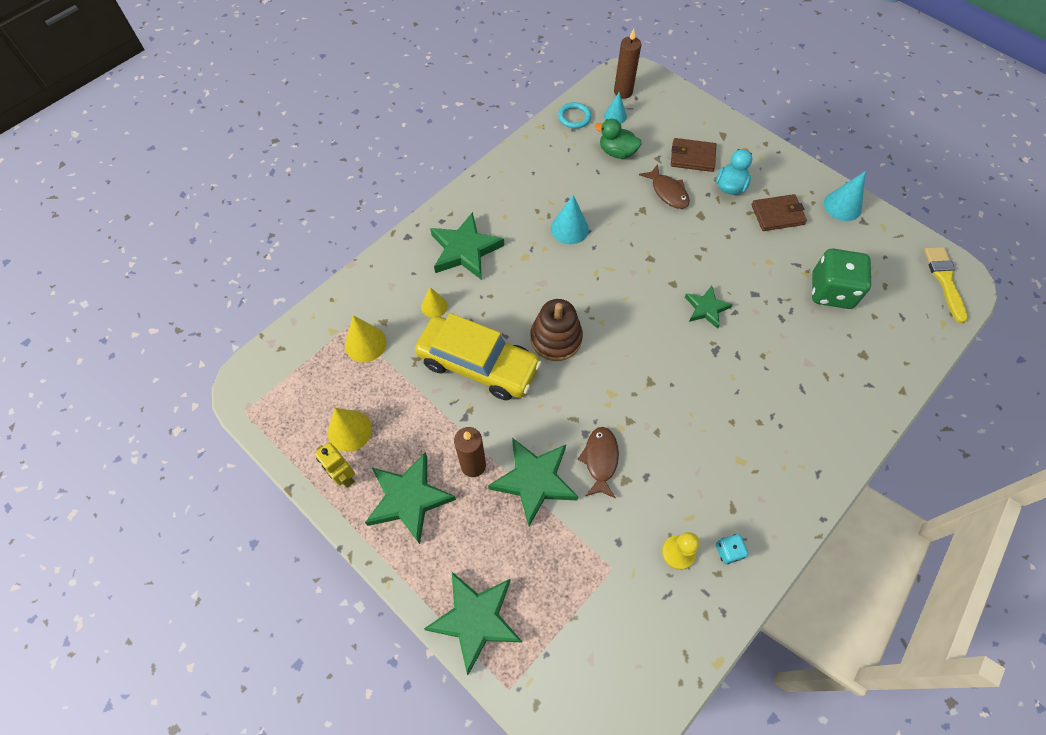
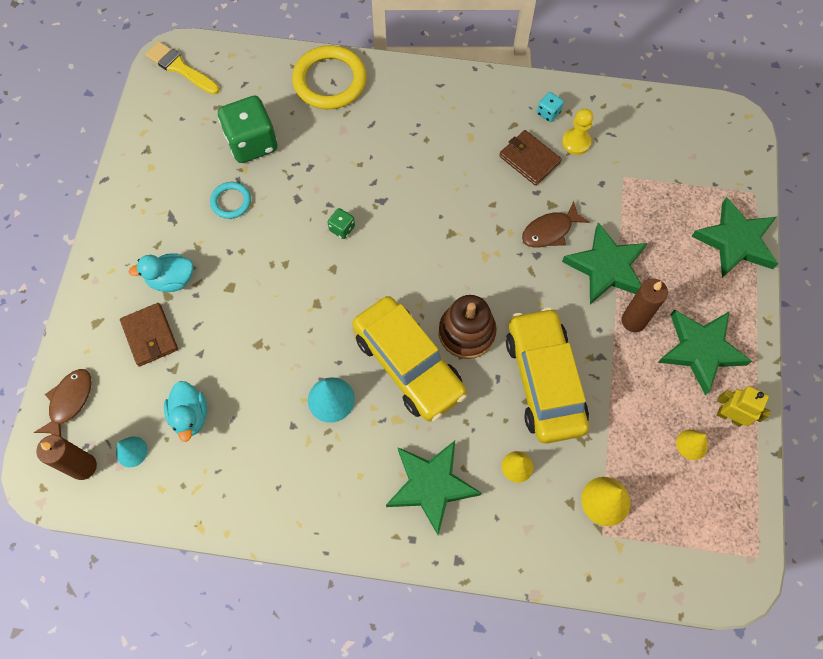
camera: 125 degrees left, 5 degrees up
yellow robot [315,442,355,488] -> yellow robot turned 75 degrees counterclockwise [717,386,771,427]
yellow cone [328,408,372,452] -> yellow cone [676,429,708,460], size x0.66
turquoise ring [558,102,591,129] -> turquoise ring moved to [210,182,251,219]
green duck [595,119,642,159] -> turquoise duck [164,381,207,442]
brown fish [639,164,690,209] -> brown fish moved to [34,369,91,437]
green star [685,286,732,329] -> green dice [327,208,355,239]
brown wallet [751,194,807,231] -> brown wallet moved to [499,130,562,186]
turquoise cone [824,171,866,221] -> none
yellow brush [924,247,968,323] -> yellow brush turned 75 degrees clockwise [145,41,219,95]
none -> yellow ring [292,45,367,109]
none -> yellow car [352,296,467,422]

